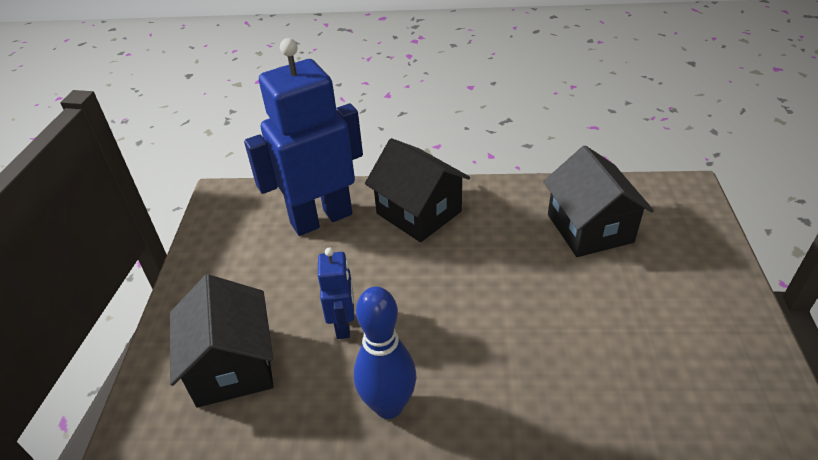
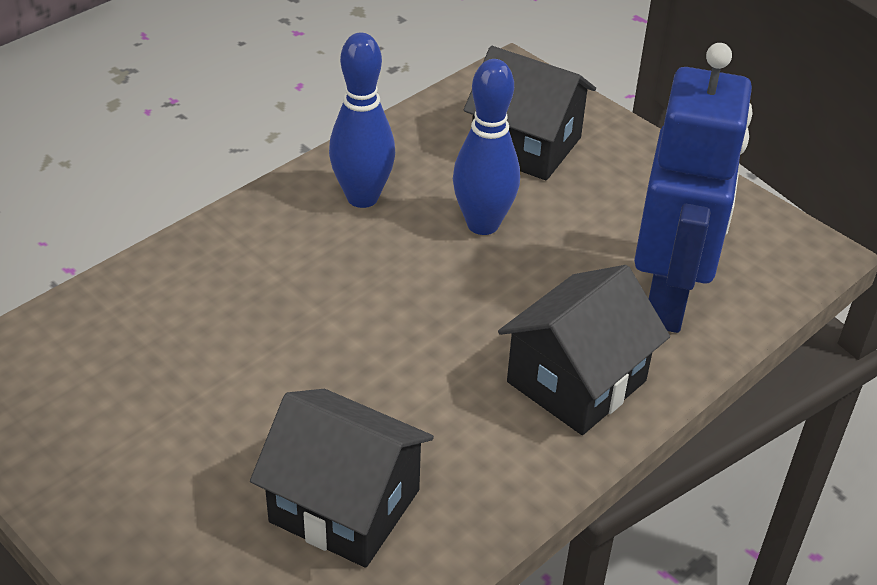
camera: 130 degrees right, 0 degrees up
blue robot [318,248,354,339] -> blue bowling pin [453,59,520,235]
black house [365,138,470,242] -> black house turned 45 degrees counterclockwise [498,265,670,435]

